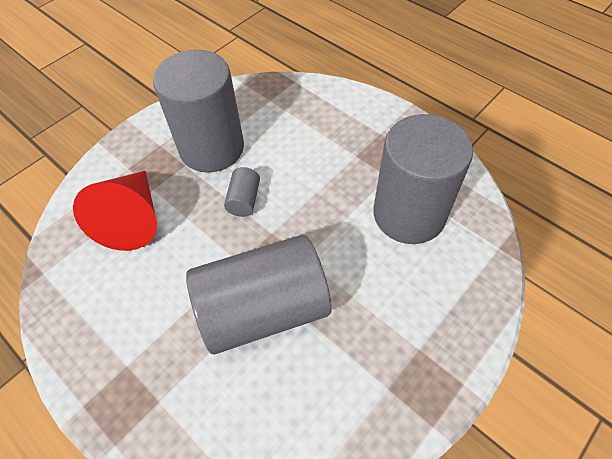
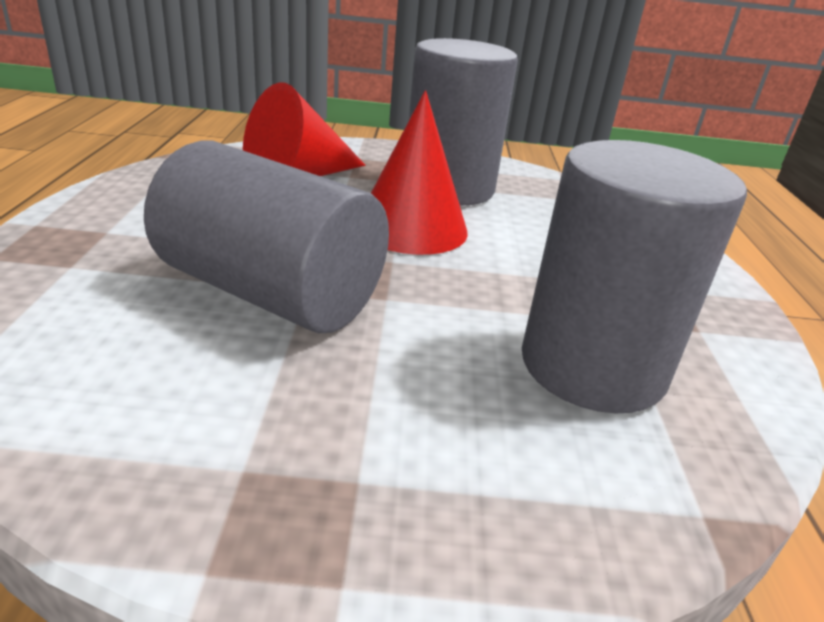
camera: 45 degrees right, 25 degrees down
grey cylinder [224,167,260,217] -> red cone [371,90,468,255]

